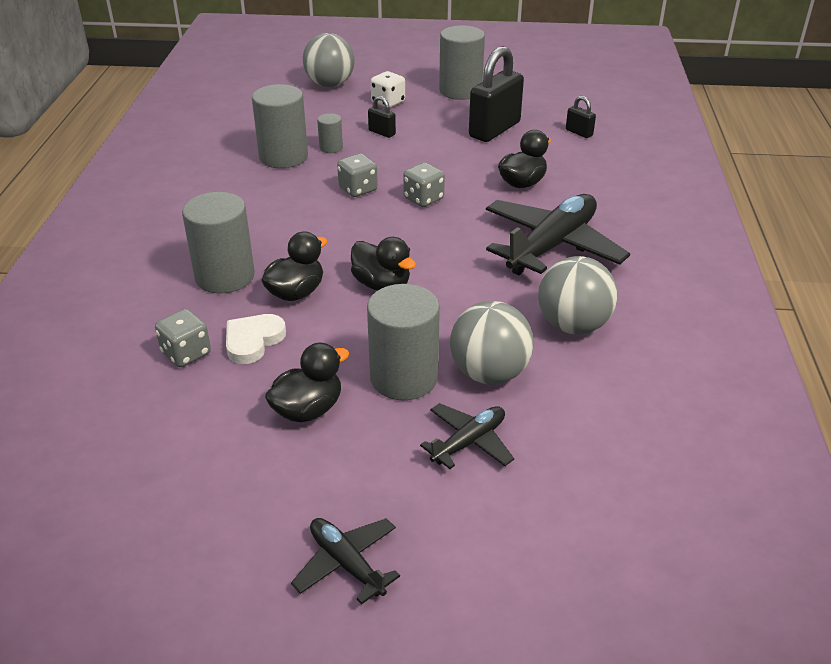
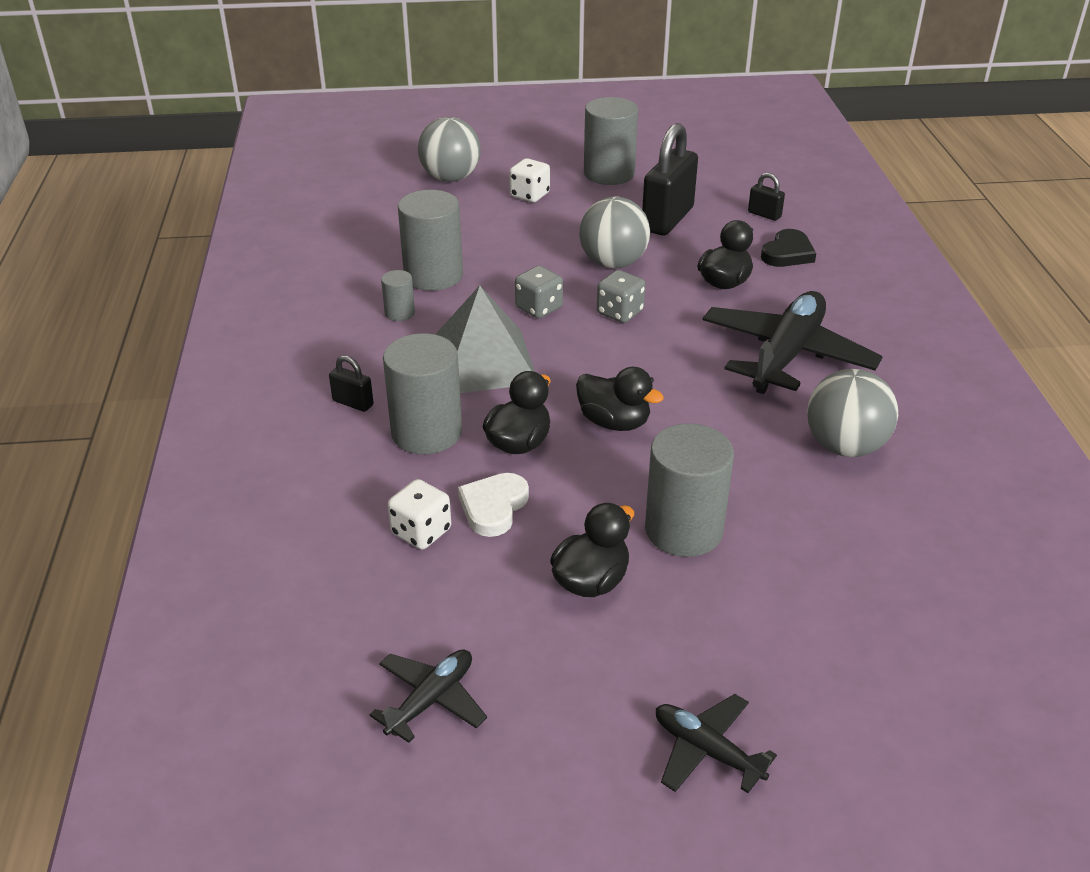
camera: 10 degrees left, 0 degrees up
grey dice [155,309,211,367] -> white dice [388,479,451,549]
grey cylinder [317,113,343,153] -> grey cylinder moved to [381,270,415,321]
black padlock [368,96,396,138] -> black padlock moved to [329,355,374,412]
black plane [420,403,514,469] -> black plane moved to [370,649,487,743]
grey ball [450,301,534,385] -> grey ball moved to [579,196,650,268]
none -> grey pyramid [435,285,535,393]
none -> black heart [761,229,816,267]

